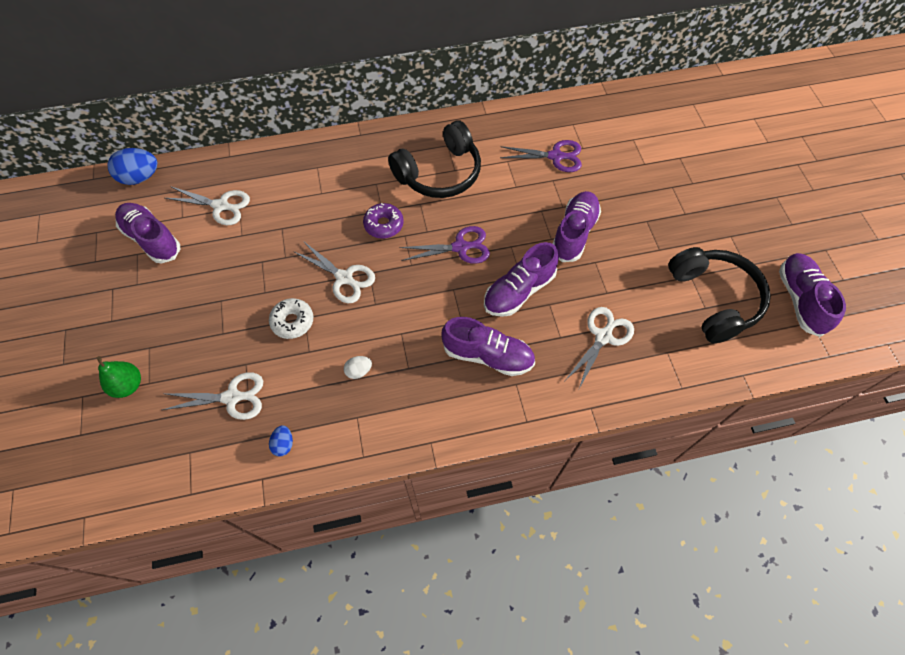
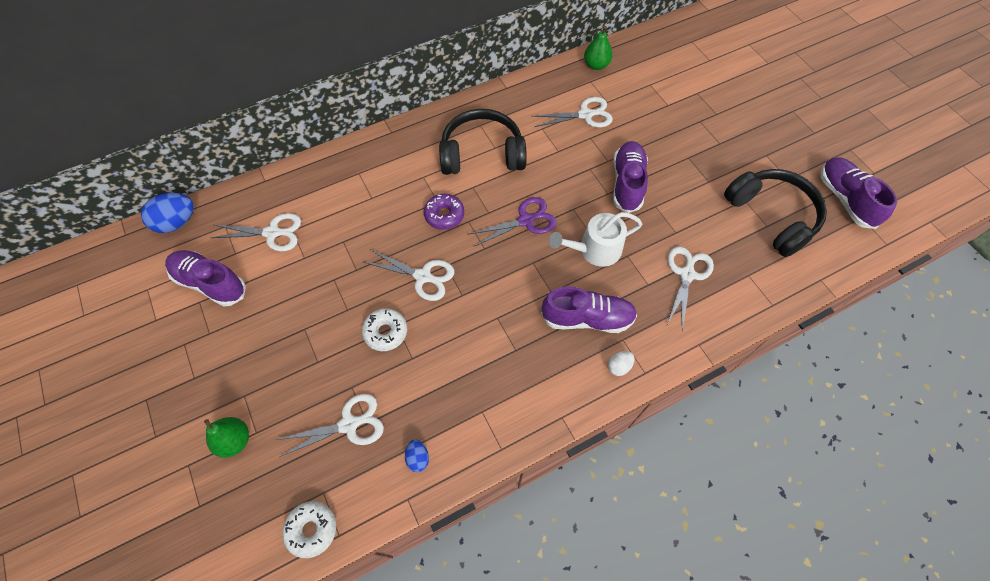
camera: 15 degrees left, 0 degrees up
white egg [344,356,372,379] -> white egg moved to [608,351,635,376]
black headphones [388,120,481,198] -> black headphones turned 135 degrees counterclockwise [439,109,527,175]
purple shoe [484,242,559,317] -> white watering can [549,212,642,267]
purple scissors [500,140,582,172] -> white scissors [531,97,613,127]
none -> white donut [282,501,336,558]
none -> green pear [584,26,612,70]

